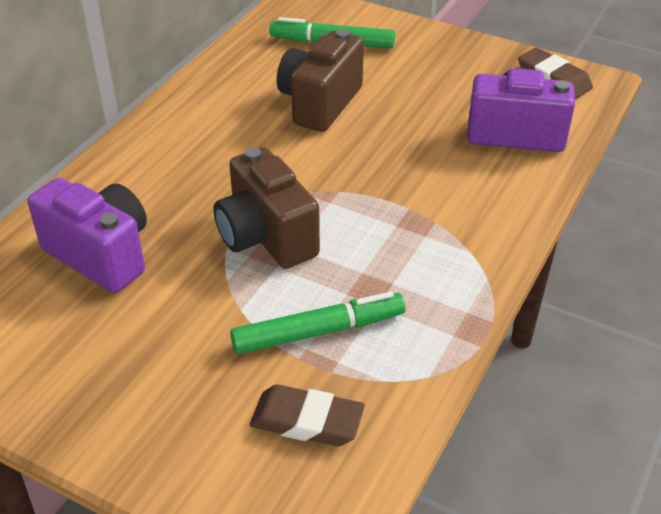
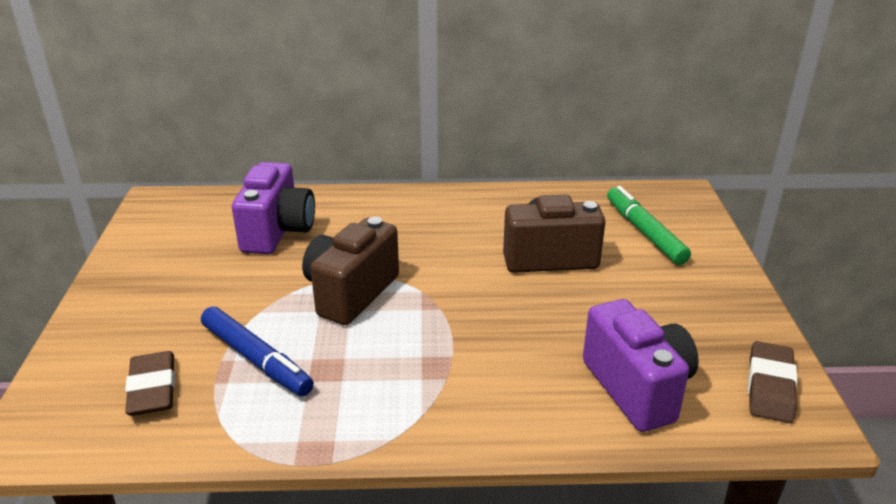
camera: 60 degrees right, 10 degrees down
green marker [230,292,405,354] -> blue marker [201,306,314,396]

